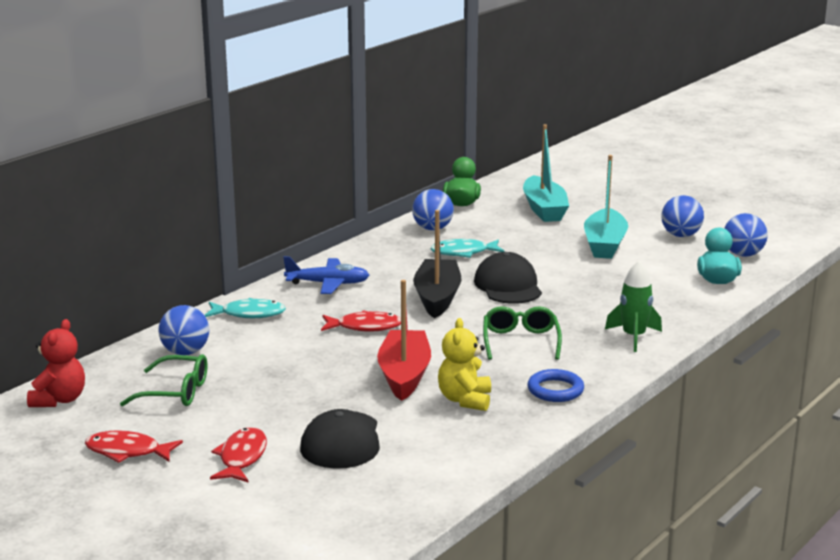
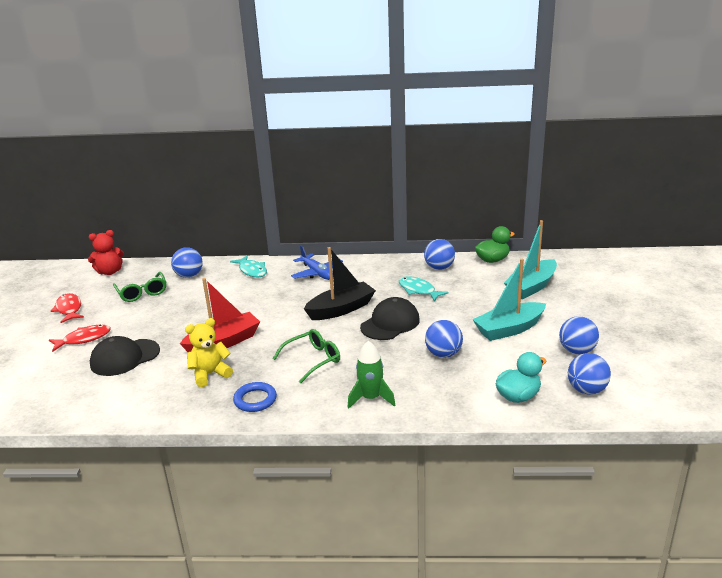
camera: 55 degrees right, 5 degrees up
red fish [321,310,401,332] -> none
none -> blue ball [425,320,463,358]

